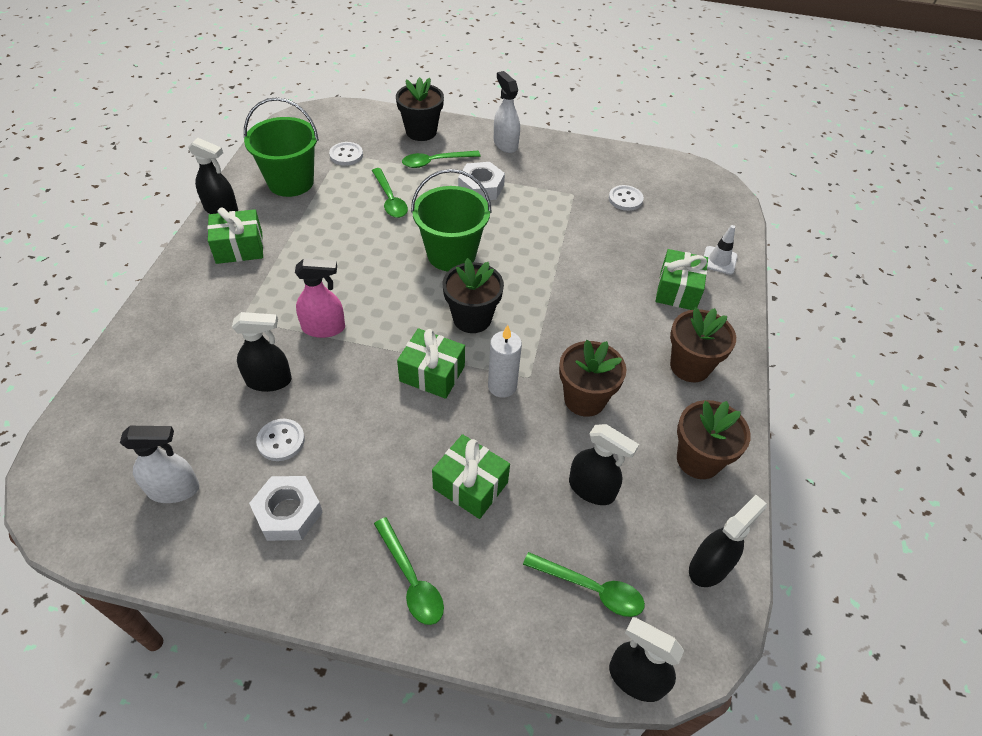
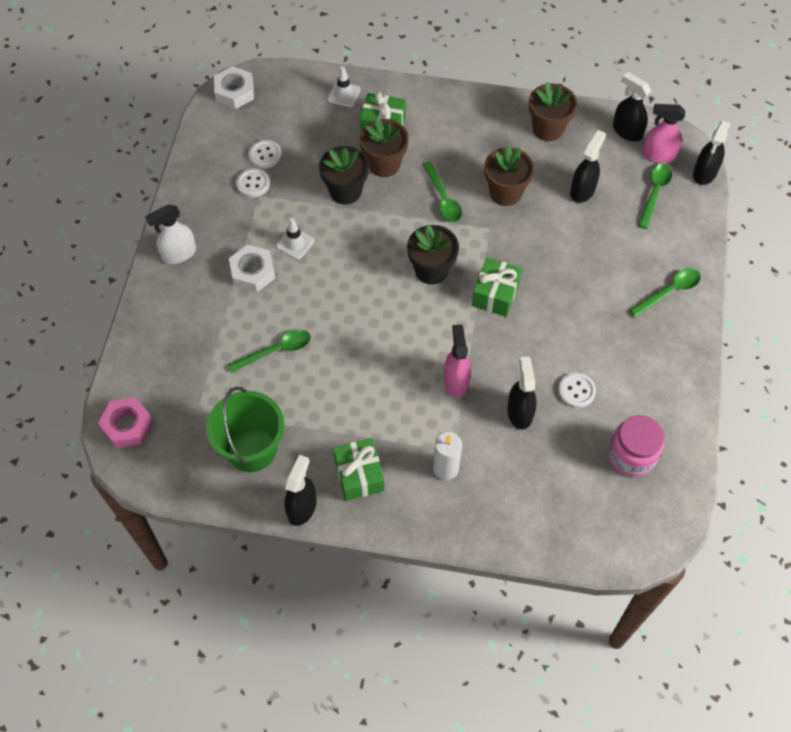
camera: 90 degrees left, 10 degrees up
white spray bottle [120,426,200,503] -> pink jar [608,415,664,477]
white nut [249,476,323,541] -> white nut moved to [214,66,254,109]
white button [329,142,363,166] -> white button moved to [236,168,270,198]
black flower pot [396,77,444,141] -> black flower pot moved to [319,146,369,205]
green spoon [402,151,480,168] -> green spoon moved to [422,161,462,222]
green bucket [411,169,492,271] -> none
green gift [432,434,510,519] -> none
white candle [488,325,522,398] -> white candle moved to [433,432,462,480]
brown flower pot [670,307,736,382] -> brown flower pot moved to [359,118,409,177]
none -> pink nut [98,397,153,448]
none -> white traffic cone [276,218,314,260]
none -> pink spray bottle [642,104,685,163]

